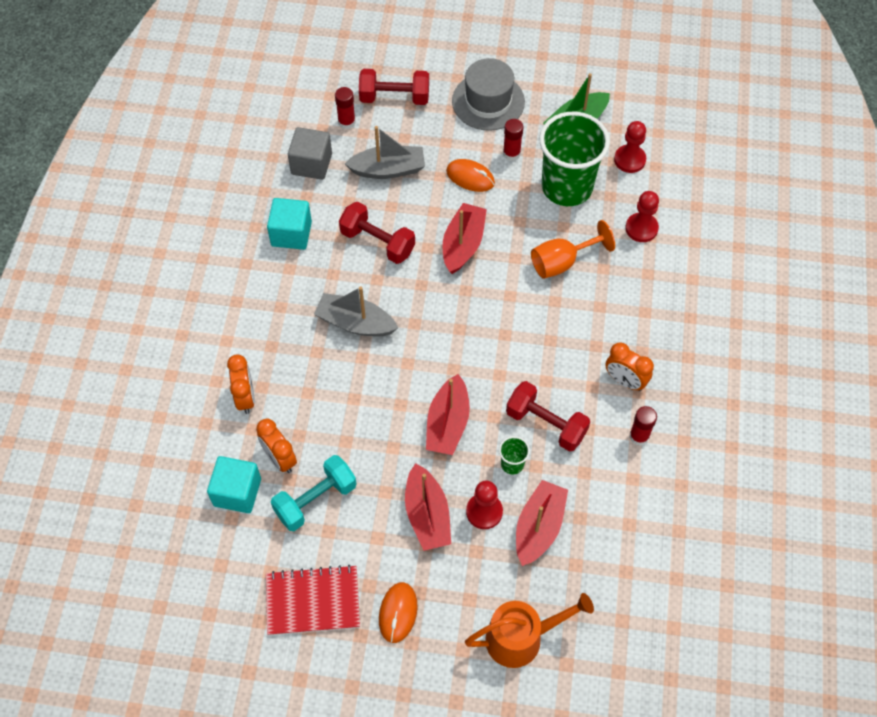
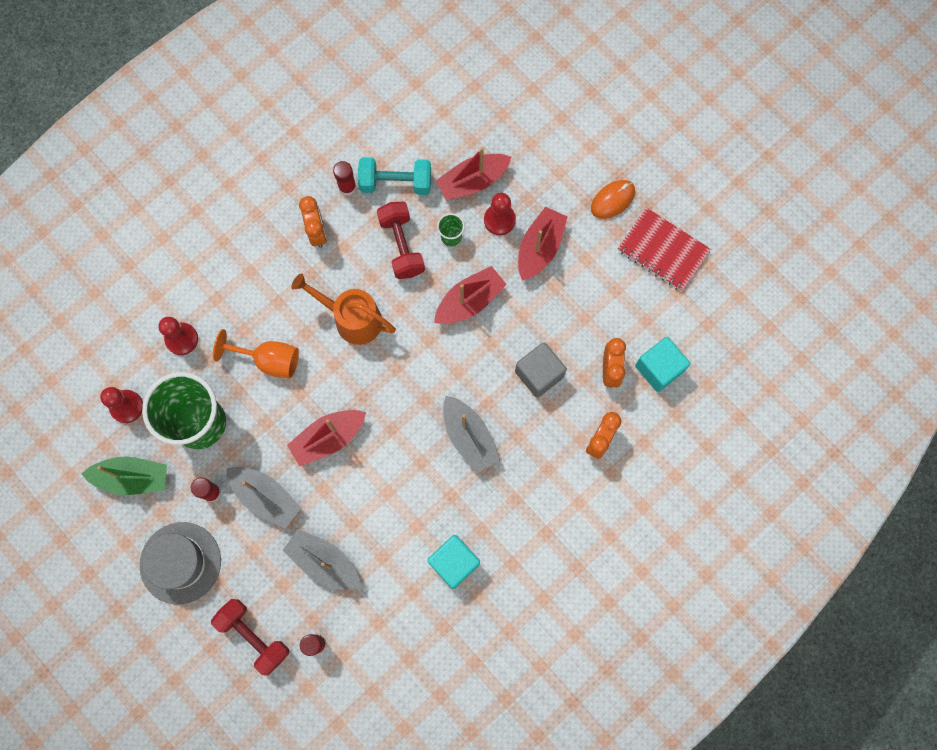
camera: 140 degrees left, 15 degrees up
turquoise dumbbell [271,455,356,531] -> turquoise dumbbell moved to [358,157,431,195]
grey cube [288,127,332,180] -> grey cube moved to [515,342,567,398]
red dumbbell [339,202,415,264] -> none
orange mouse [446,159,495,192] -> grey boat [226,467,301,529]
orange watering can [465,593,594,668] -> orange watering can moved to [291,273,396,345]

